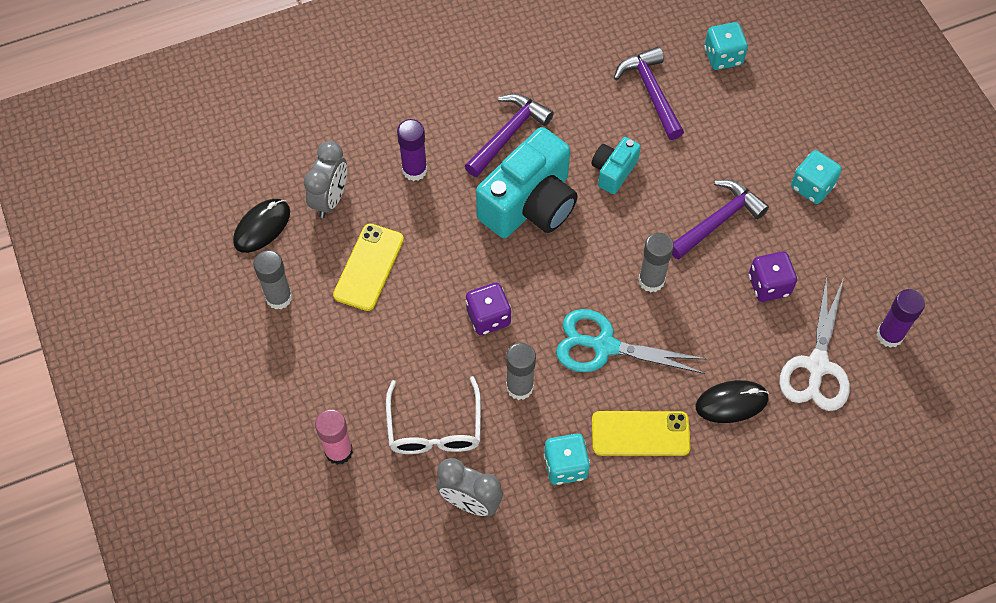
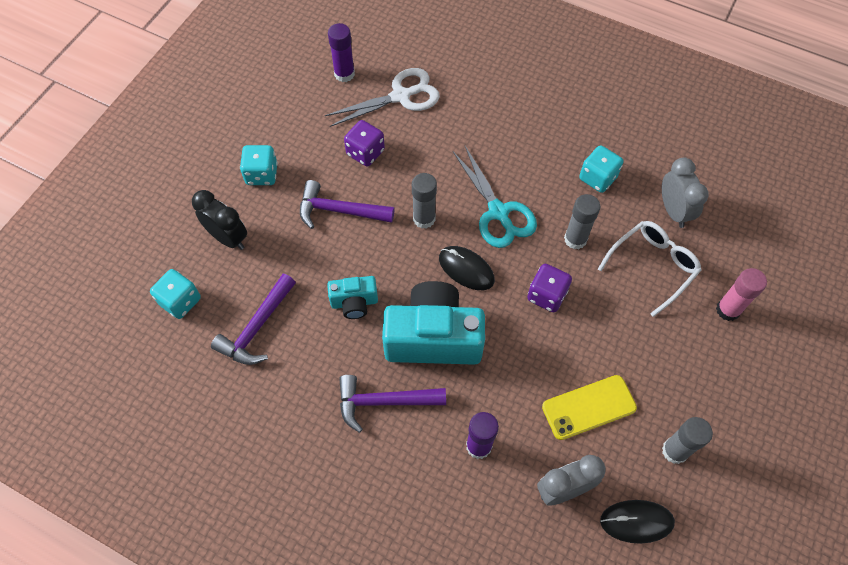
camera: 130 degrees left, 0 degrees up
yellow phone [592,411,691,456] -> none
black mouse [696,380,769,423] -> black mouse moved to [439,246,495,290]
none -> black clock [192,190,247,250]

